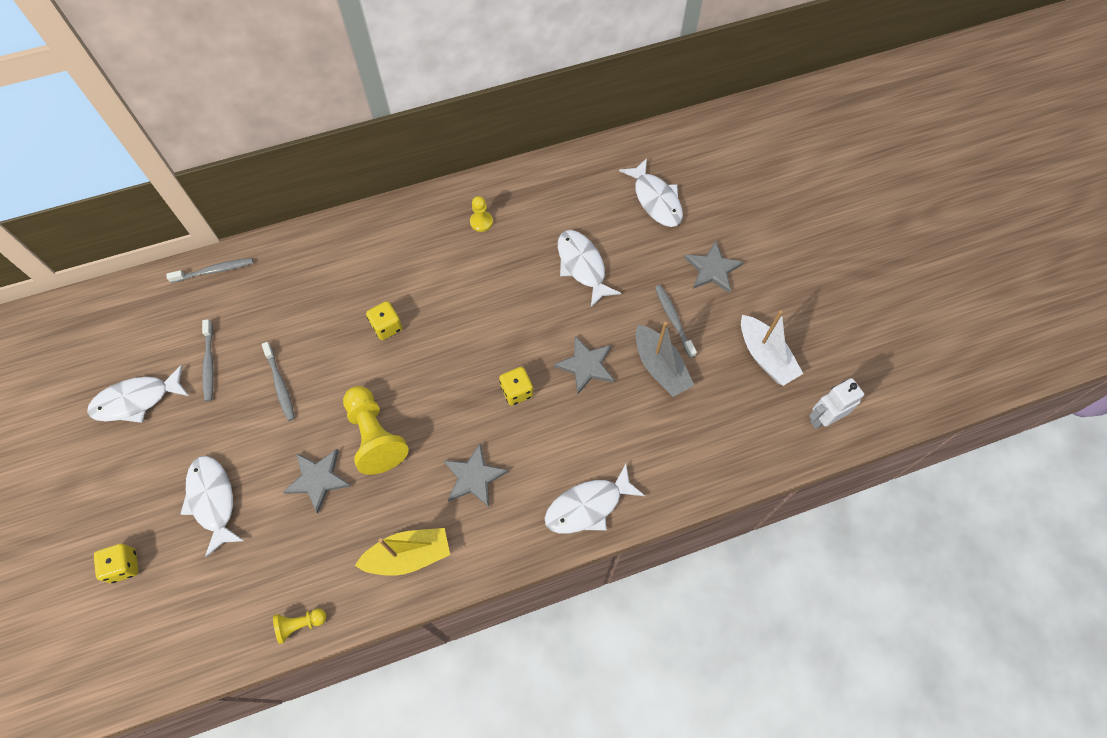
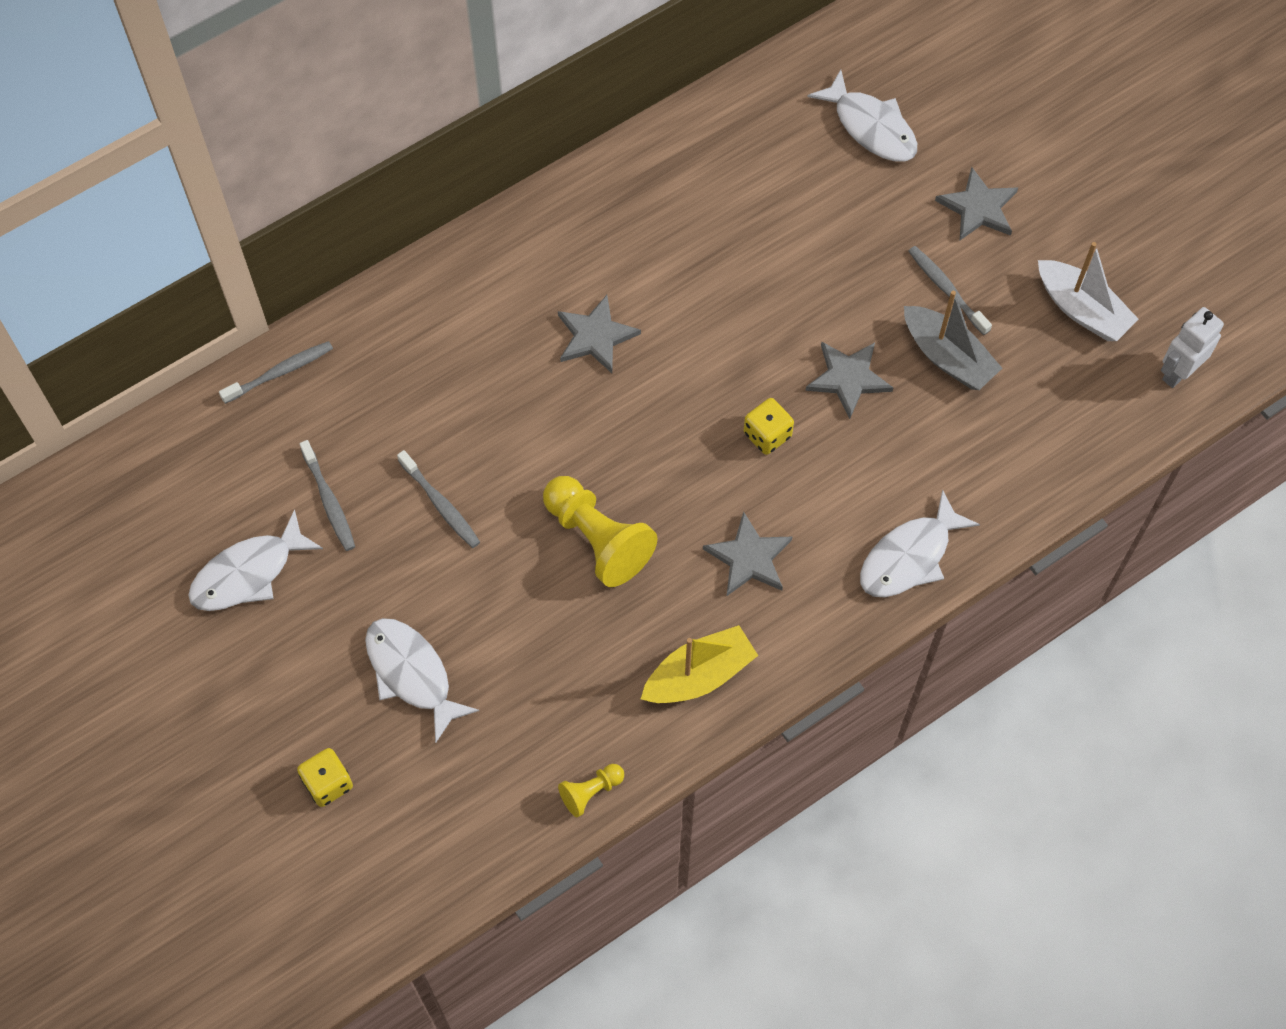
camera: 15 degrees left, 0 degrees up
grey star [283,449,351,513] -> grey star moved to [558,295,641,373]
yellow dice [366,301,403,340] -> none
yellow pawn [470,196,493,232] -> none
white fish [558,230,621,307] -> none

